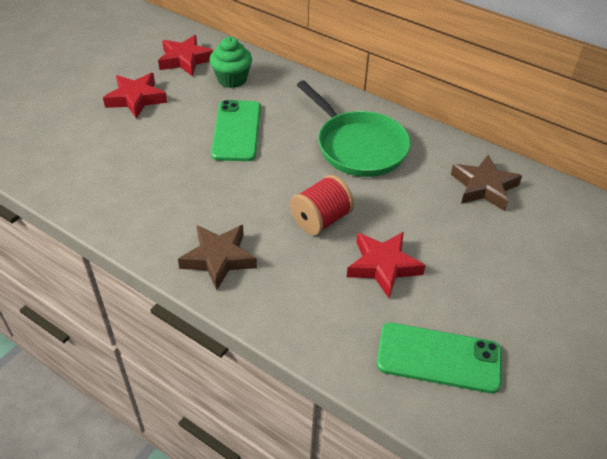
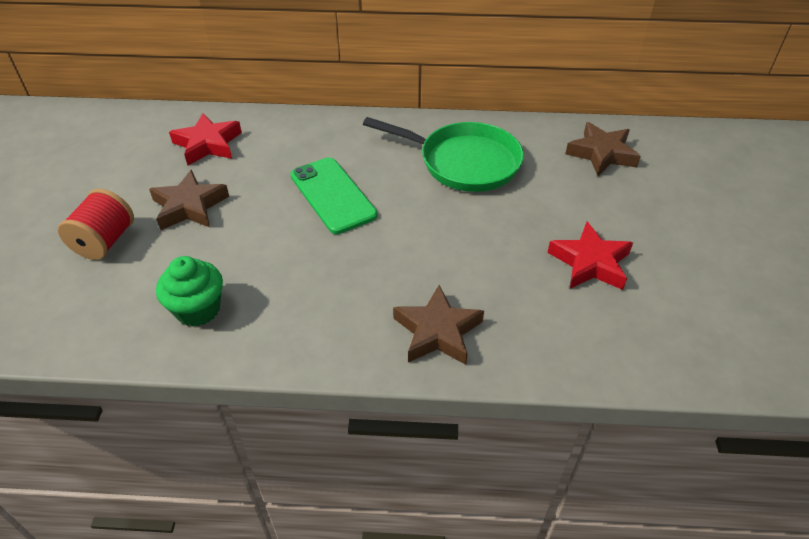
camera: 30 degrees left, 0 degrees up
red star [103,73,167,119] -> brown star [149,170,229,230]
green cupcake [210,37,252,88] -> green cupcake moved to [156,256,223,327]
red spool [290,175,354,235] -> red spool moved to [58,189,134,260]
green phone [377,323,502,393] -> none

